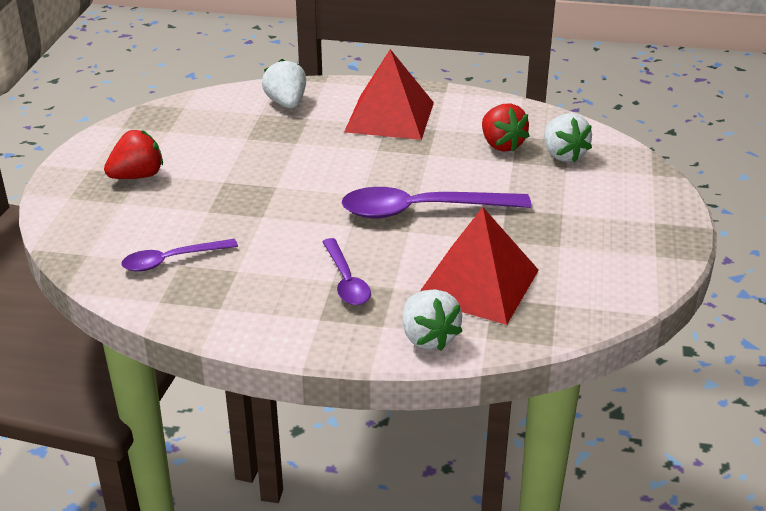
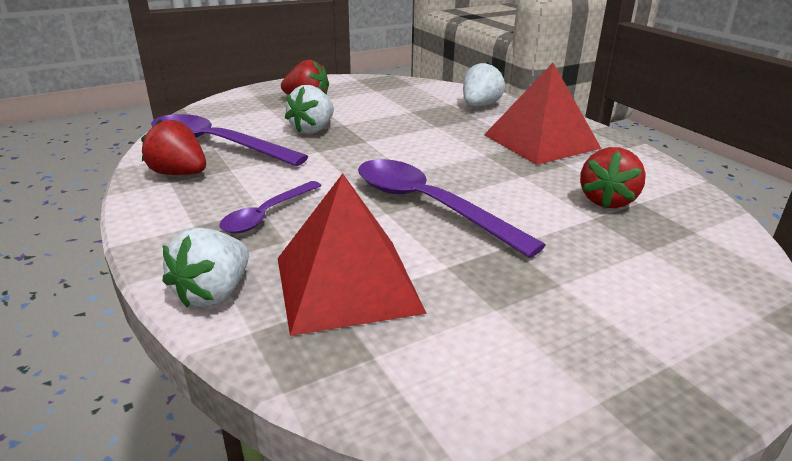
camera: 50 degrees right, 5 degrees down
purple spoon [121,239,238,271] -> purple spoon [151,114,309,166], size x1.73
white strawberry [544,113,592,162] -> white strawberry moved to [285,85,334,134]
none -> red strawberry [141,119,206,175]

